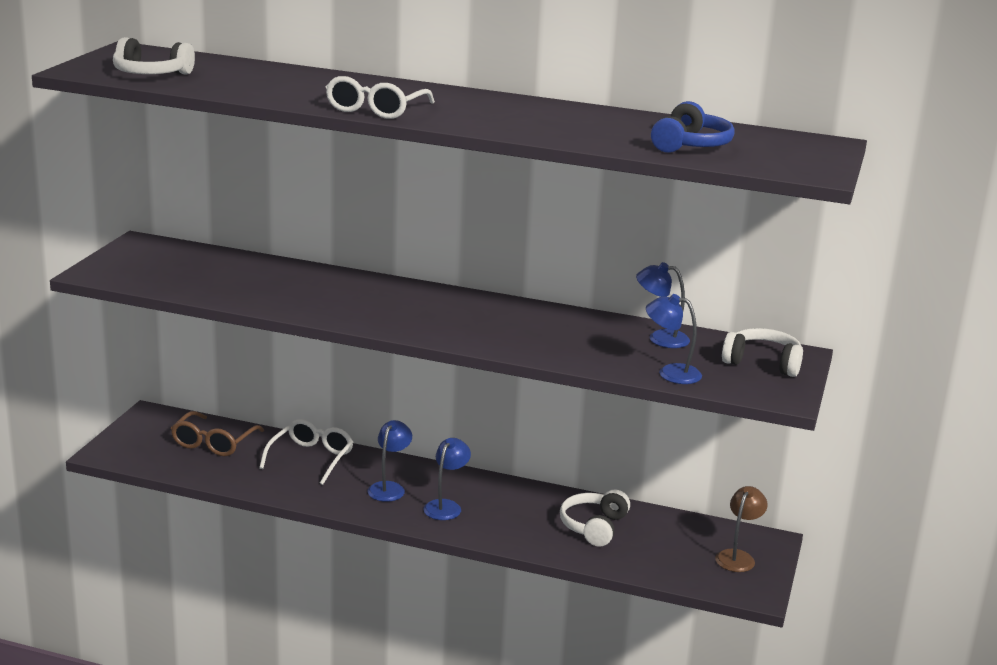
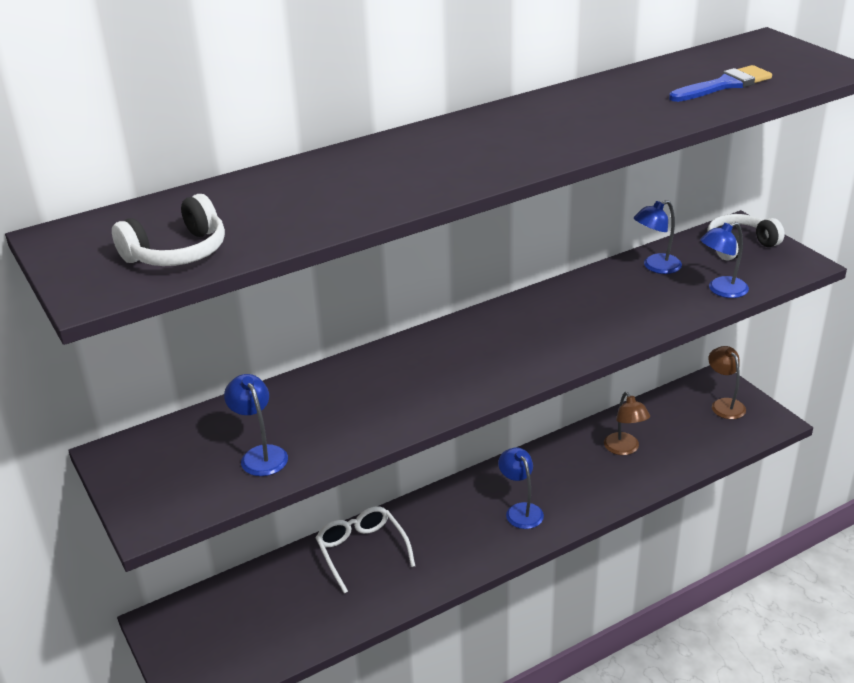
camera: 45 degrees left, 10 degrees up
brown glasses [171,411,264,456] -> none
white glasses [326,76,435,119] -> none
blue lamp [368,420,412,502] -> blue lamp moved to [224,374,288,476]
white headphones [560,489,630,547] -> brown lamp [604,392,650,455]
blue headphones [651,101,735,153] -> blue brush [669,65,772,102]

